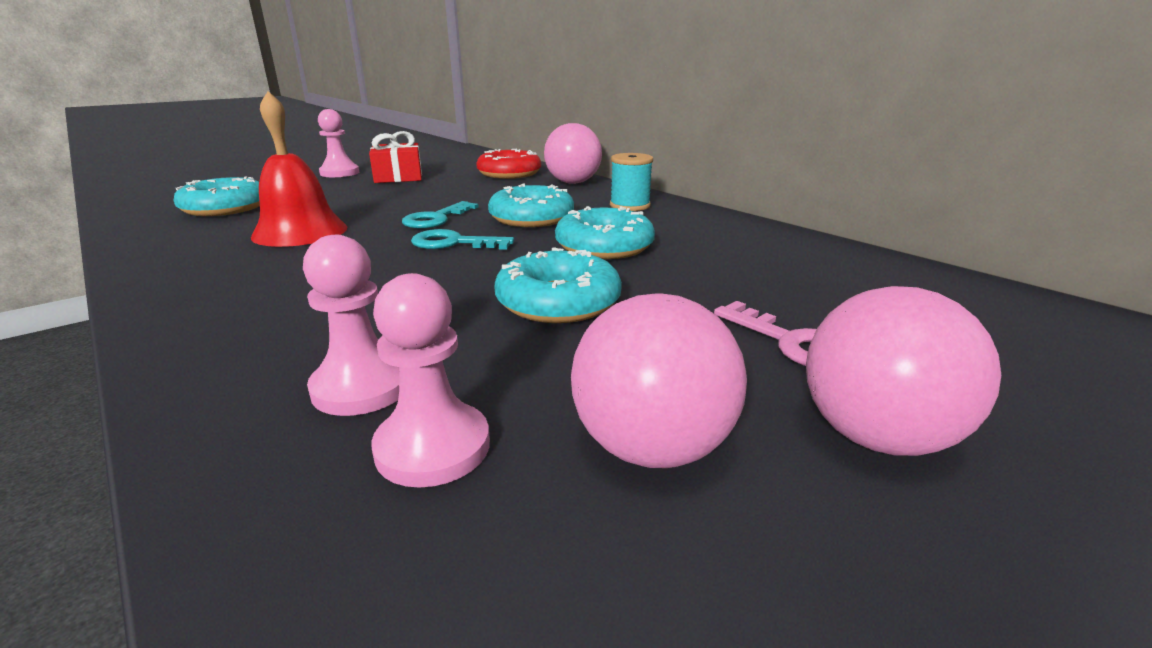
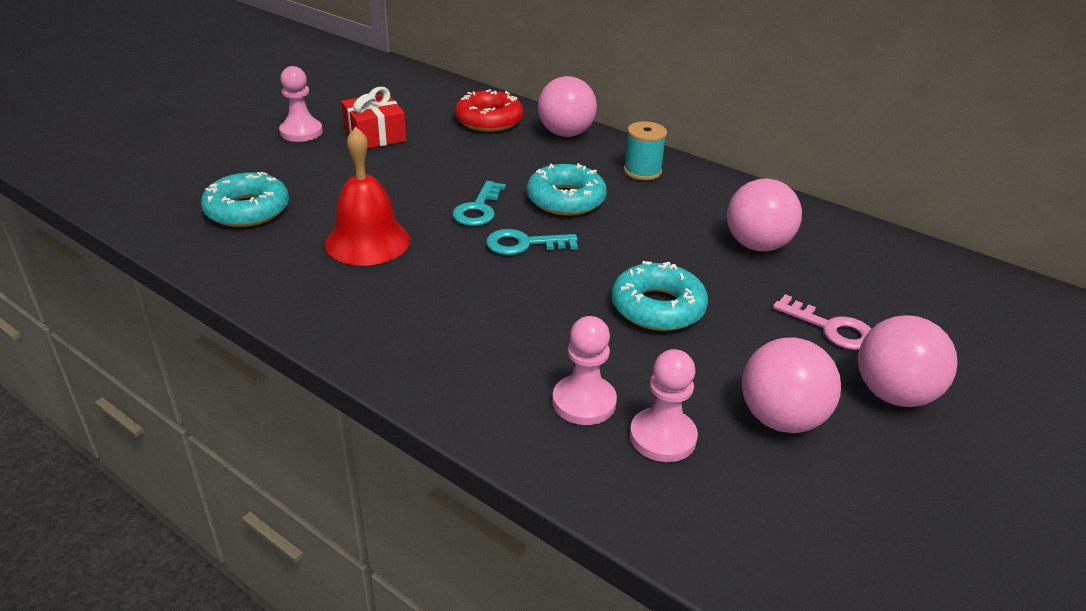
camera: 15 degrees left, 10 degrees up
turquoise donut [555,206,655,259] -> none
none -> pink ball [727,178,802,251]

